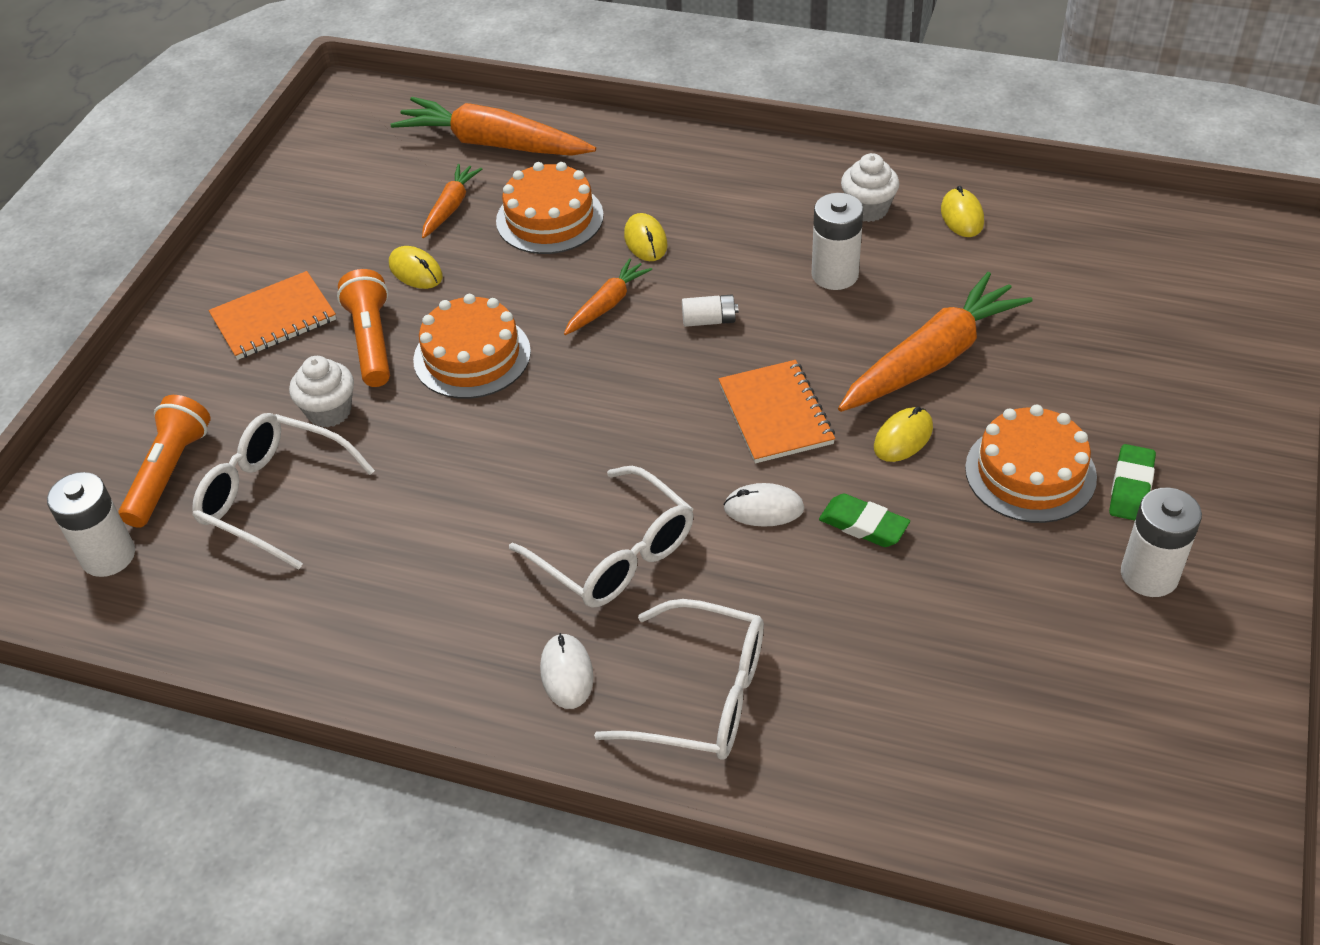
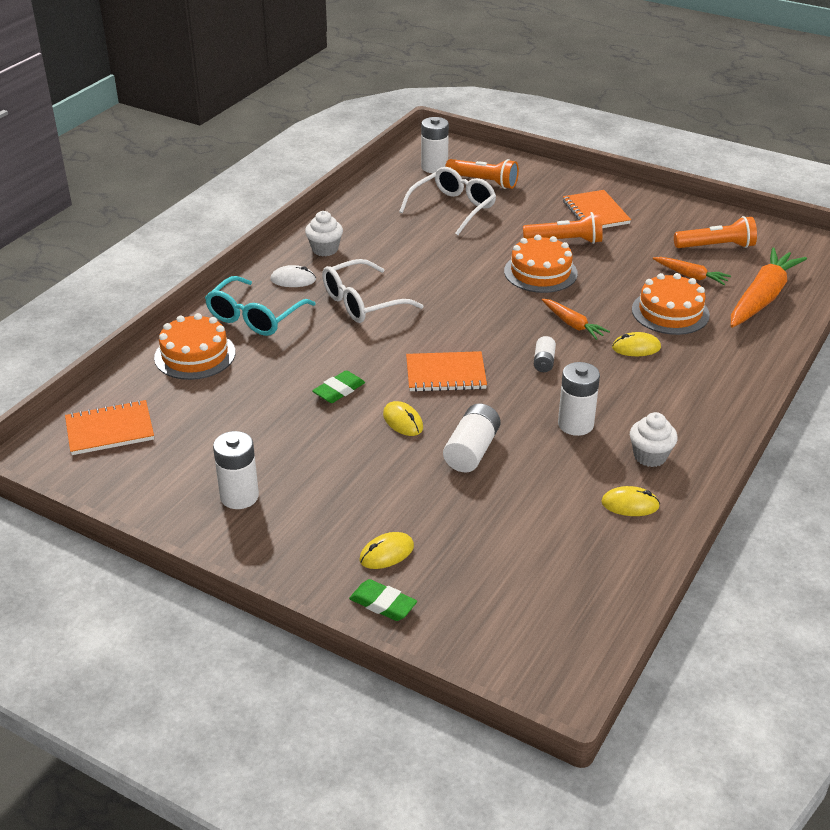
camera: 100 degrees right, 10 degrees down
white cupcake [289,356,354,428] -> white cupcake moved to [305,211,343,256]
yellow mouse [389,246,443,289] -> yellow mouse moved to [359,532,414,569]
white glasses [594,599,764,760] -> turquoise glasses [205,276,315,336]
white mouse [723,483,804,527] -> none
orange carrot [838,272,1033,412] -> white battery [443,404,501,472]
orange cake [965,405,1097,523] -> orange cake moved to [154,313,235,380]
green eraser [1109,444,1156,521] -> green eraser moved to [349,579,417,621]
none -> orange notebook [65,400,154,455]
none -> orange flashlight [674,216,757,248]

